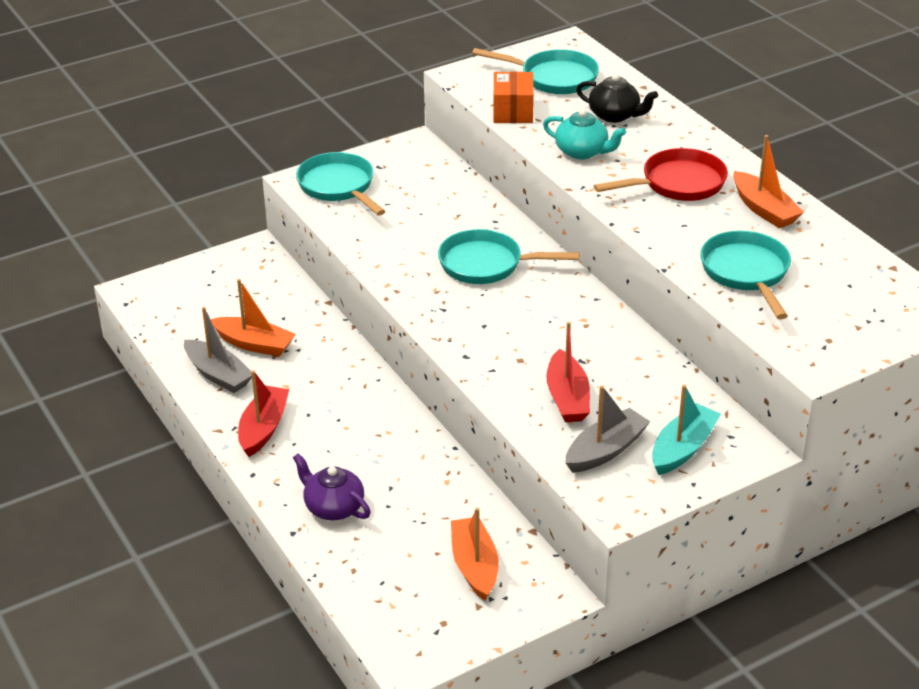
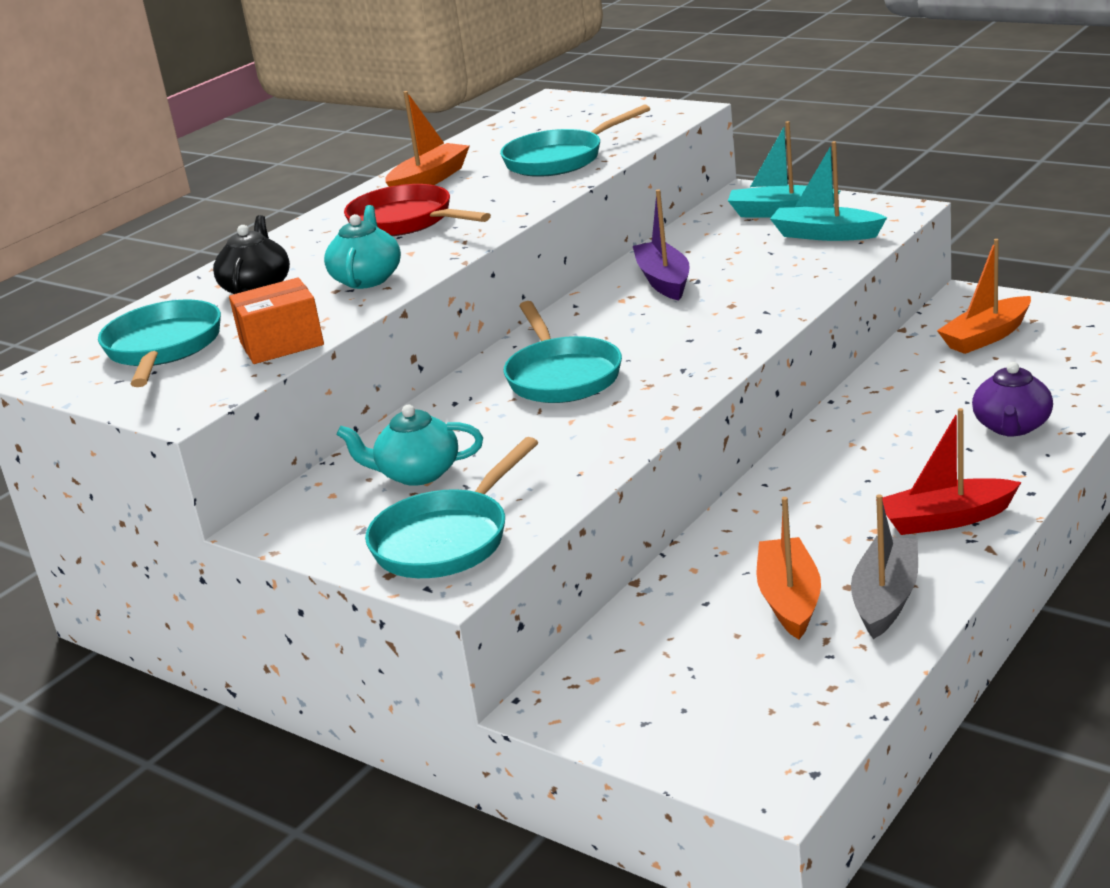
camera: 110 degrees left, 10 degrees down
red boat [546,322,590,422] -> none
grey boat [565,386,650,473] -> turquoise boat [770,141,887,241]
none -> turquoise teapot [336,405,483,486]
none -> purple boat [633,189,690,300]

